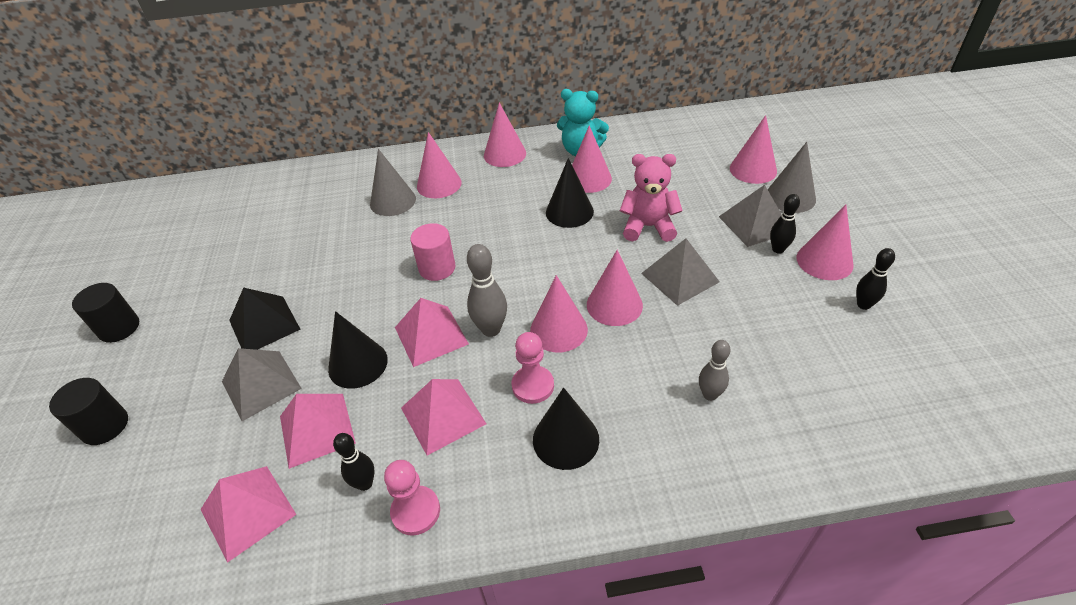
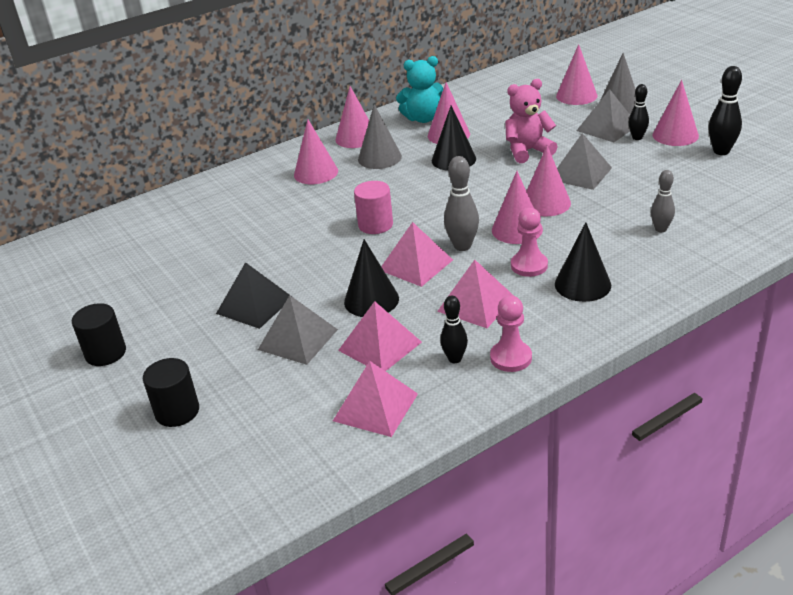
camera: 25 degrees left, 10 degrees down
grey cone [370,149,416,216] -> grey cone moved to [358,104,402,169]
black bowling pin [856,248,895,310] -> black bowling pin [708,66,742,155], size x1.51

